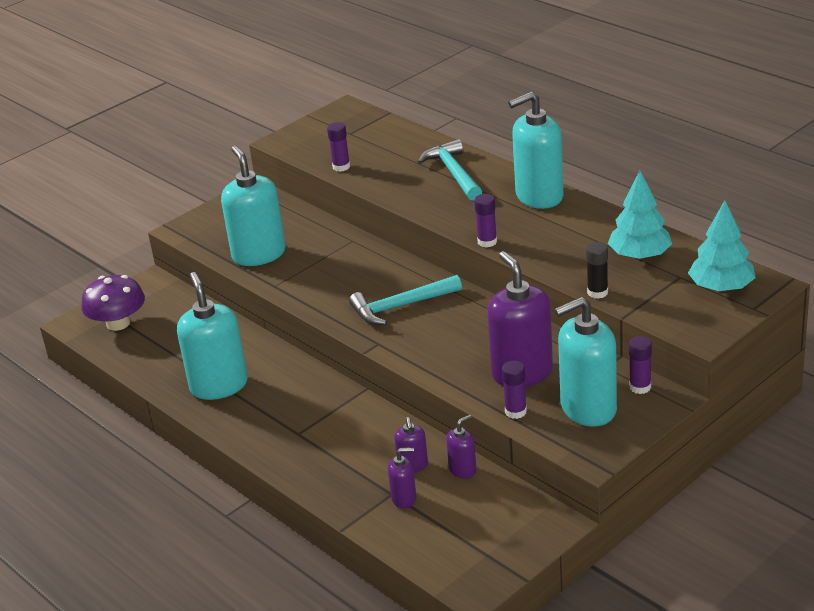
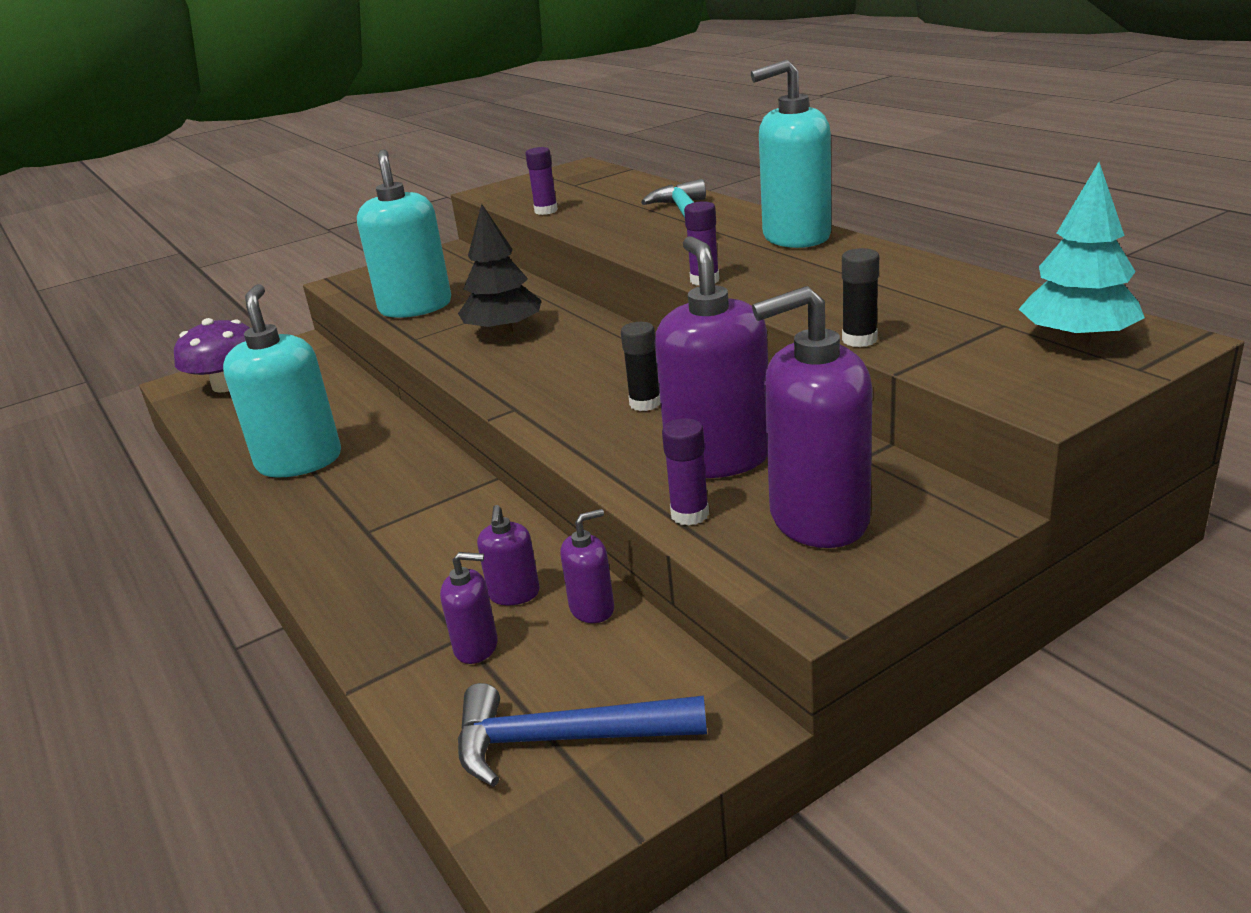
camera: 10 degrees right, 5 degrees down
turquoise hammer [349,275,462,325] -> none
turquoise soap dispenser [554,297,617,427] -> purple soap dispenser [752,286,873,548]
turquoise tree [608,171,672,260] -> none
purple glue stick [629,336,652,394] -> none
none -> black tree [458,204,541,335]
none -> blue hammer [458,683,707,787]
none -> black glue stick [621,322,660,411]

